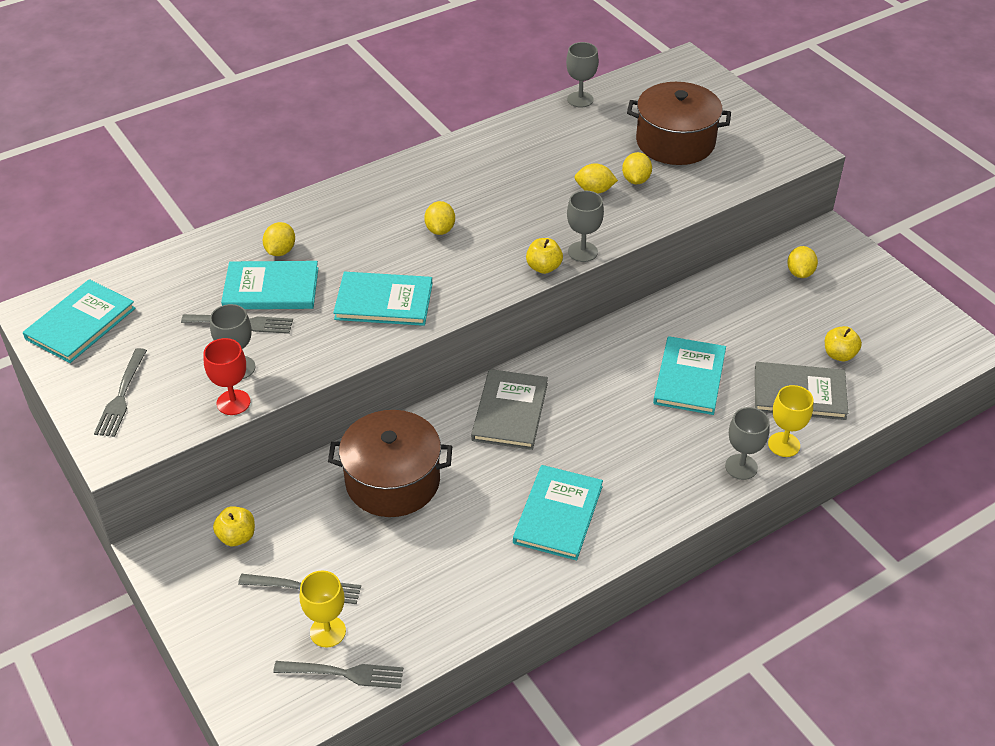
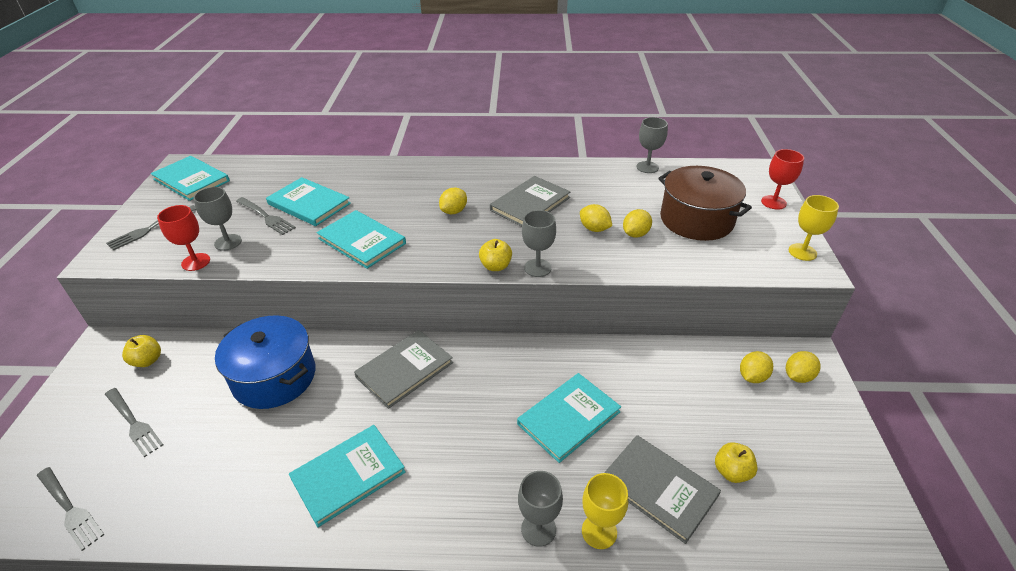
camera: 35 degrees right, 5 degrees down
turquoise book [23,279,136,363] -> turquoise book turned 60 degrees clockwise [151,156,230,201]
yellow lemon [263,222,295,256] -> yellow lemon moved to [786,351,821,383]
yellow goblet [300,571,346,648] -> yellow goblet moved to [789,195,839,261]
brown pot [328,410,452,517] -> blue pot [215,315,315,409]
none -> grey book [490,176,570,226]
none -> red goblet [761,149,804,210]

